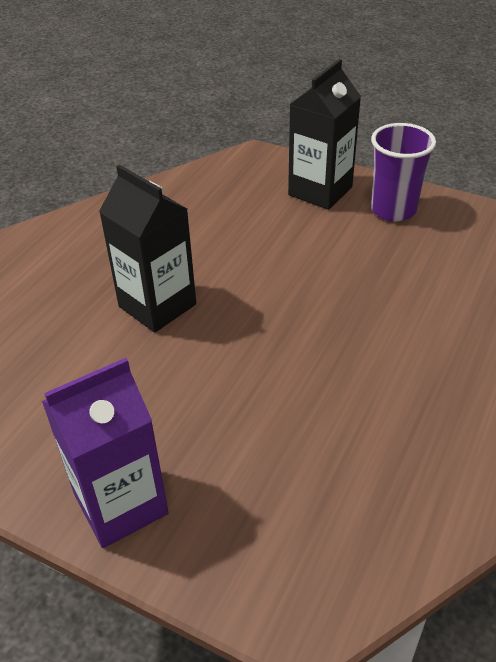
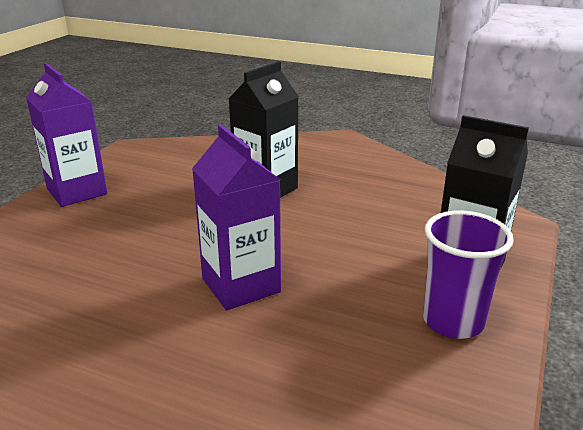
camera: 85 degrees right, 15 degrees down
none -> purple carton [192,124,281,311]

